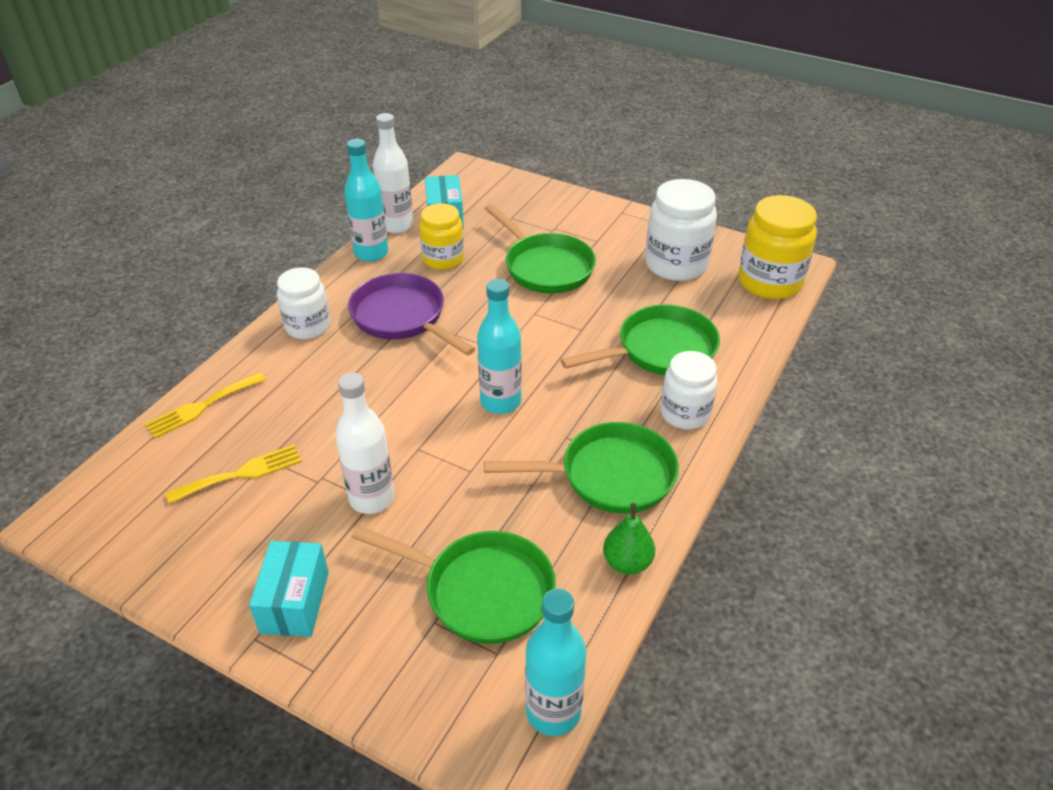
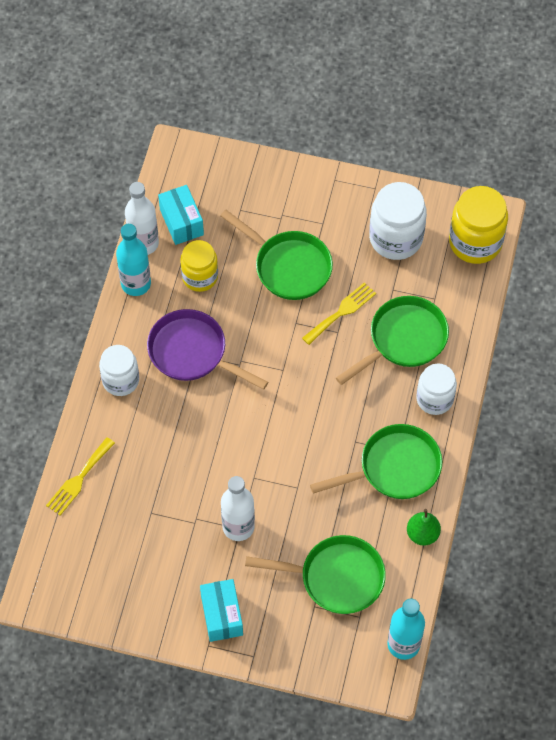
camera: 15 degrees left, 20 degrees up
yellow fork [166,444,302,504] -> yellow fork moved to [302,282,376,345]
turquoise bottle [477,279,522,414] -> none

